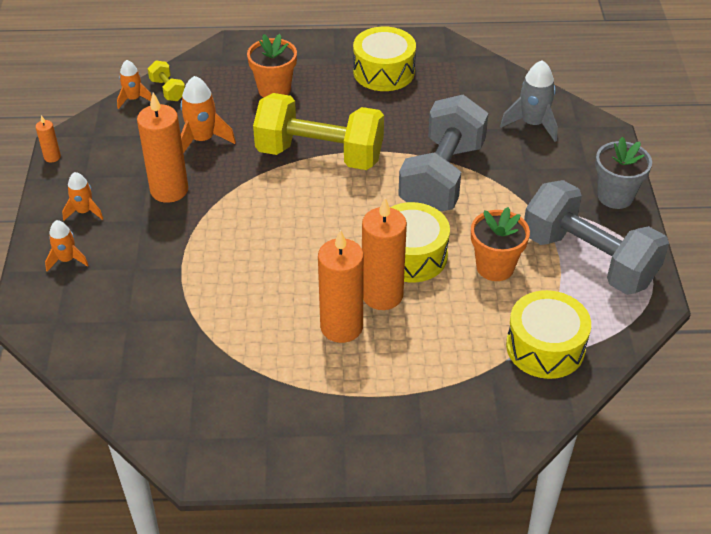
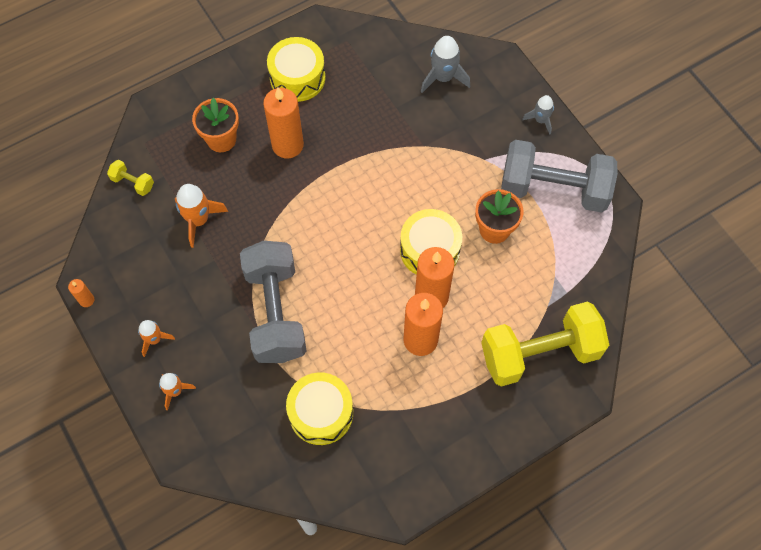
camera: 30 degrees left, 20 degrees up
orange rocket [117,60,152,109] -> none
orange candle [137,93,188,203] -> orange candle moved to [263,87,304,158]
yellow dumbbell [253,93,384,170] -> yellow dumbbell moved to [481,301,609,387]
grey dumbbell [398,95,489,211] -> grey dumbbell moved to [240,241,307,363]
yellow drum [506,290,591,379] -> yellow drum moved to [286,372,353,445]
grey flower pot [595,137,652,209] -> grey rocket [522,95,554,135]

